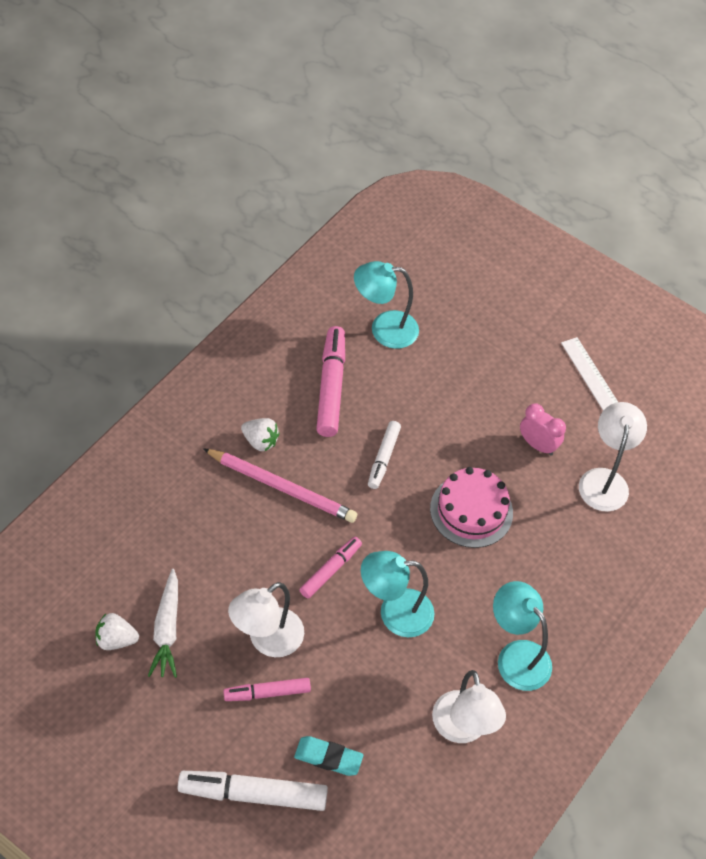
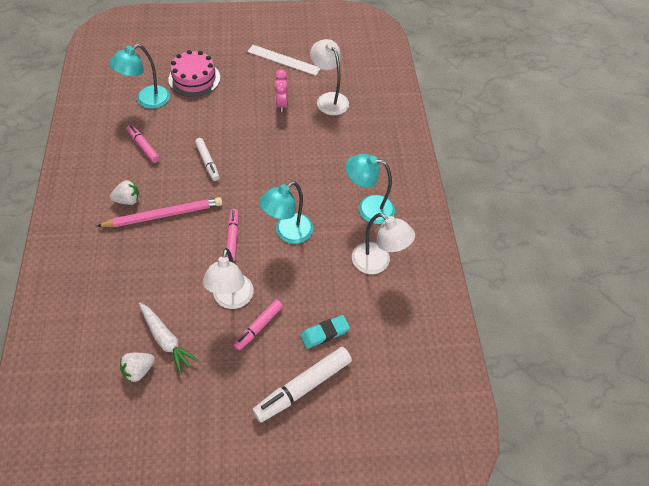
camera: 40 degrees left, 0 degrees up
pink marker [316,326,345,437] -> pink marker [127,125,160,163], size x0.61
pink cake [430,467,513,548] -> pink cake moved to [168,50,220,97]
pink clock [520,403,566,456] -> pink clock turned 90 degrees counterclockwise [275,70,288,112]

